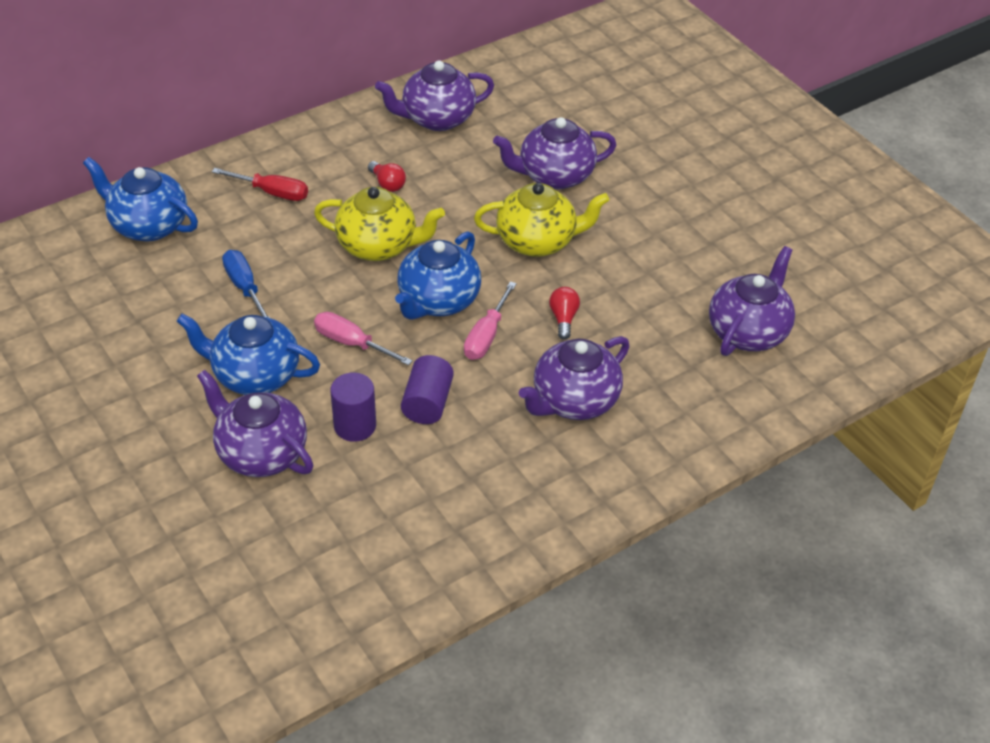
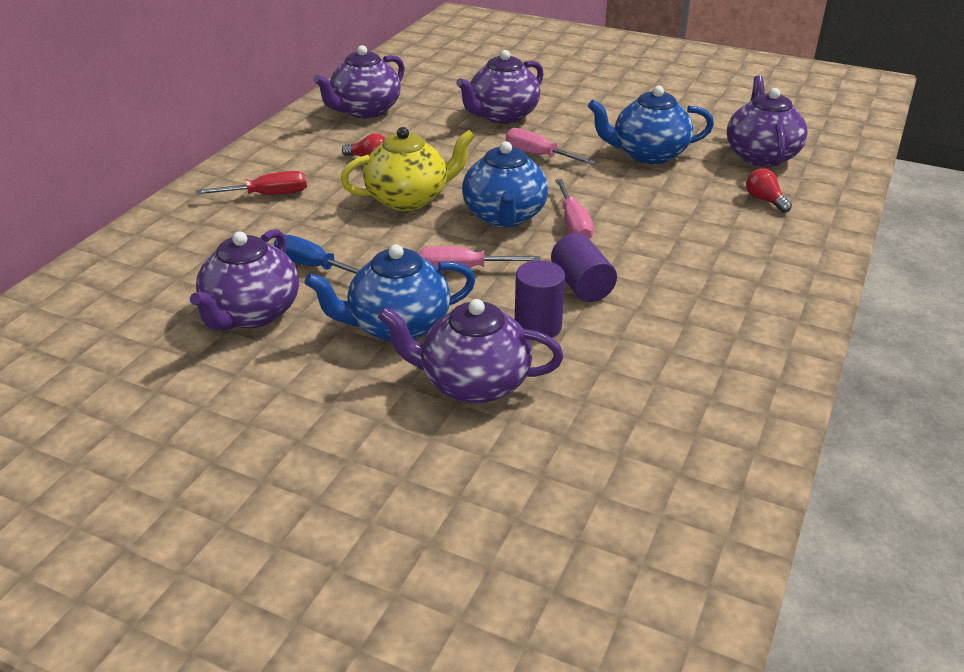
camera: 30 degrees left, 10 degrees down
blue teapot [83,157,198,241] -> blue teapot moved to [588,86,714,164]
yellow teapot [474,183,609,257] -> pink screwdriver [506,128,595,165]
purple teapot [519,336,630,420] -> purple teapot moved to [190,229,299,331]
red light bulb [549,287,580,340] -> red light bulb moved to [746,168,792,213]

